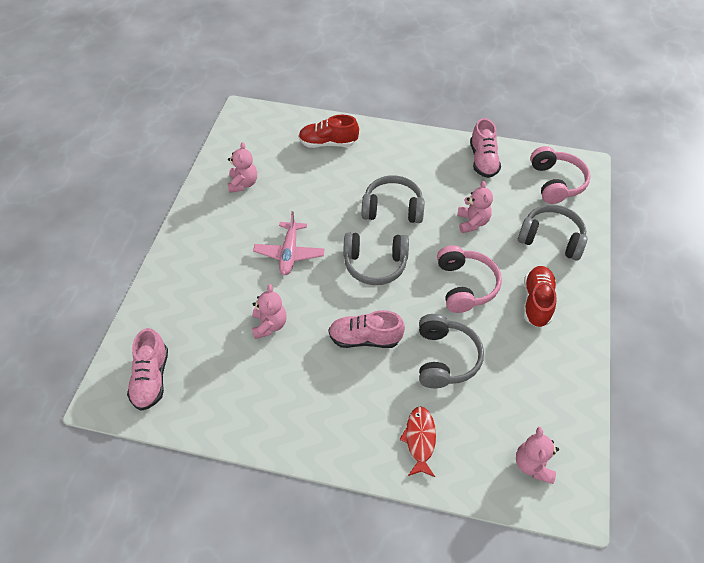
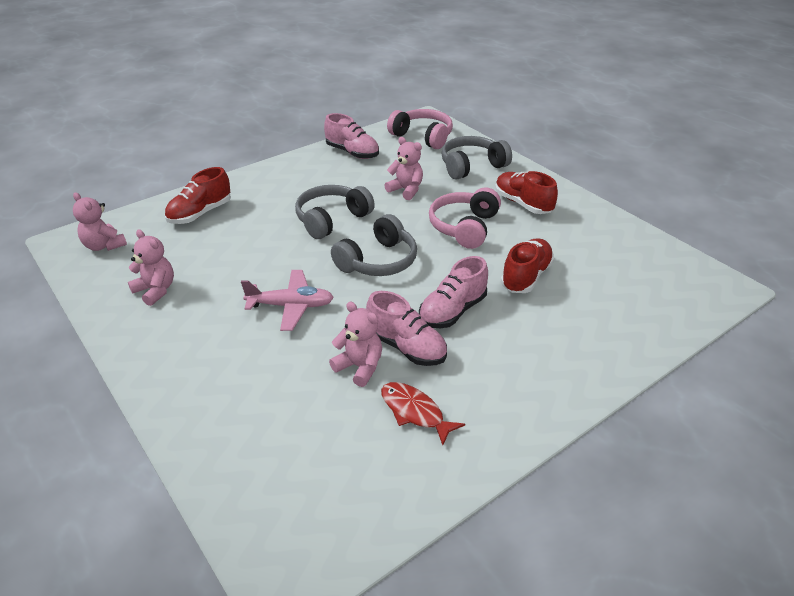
camera: 50 degrees left, 15 degrees down
pink shoe [127,328,168,411] -> pink shoe moved to [366,291,447,366]
pink plane [253,211,325,275] -> pink plane turned 45 degrees counterclockwise [241,270,334,331]
red fish [399,406,436,477] -> red fish moved to [381,382,465,445]
grey headphones [419,314,484,388] -> red shoe [501,238,554,293]
pink headphones [437,245,502,313] -> pink headphones turned 105 degrees counterclockwise [429,187,501,249]
pink teddy bear [516,427,559,484] -> pink teddy bear moved to [73,192,127,251]

